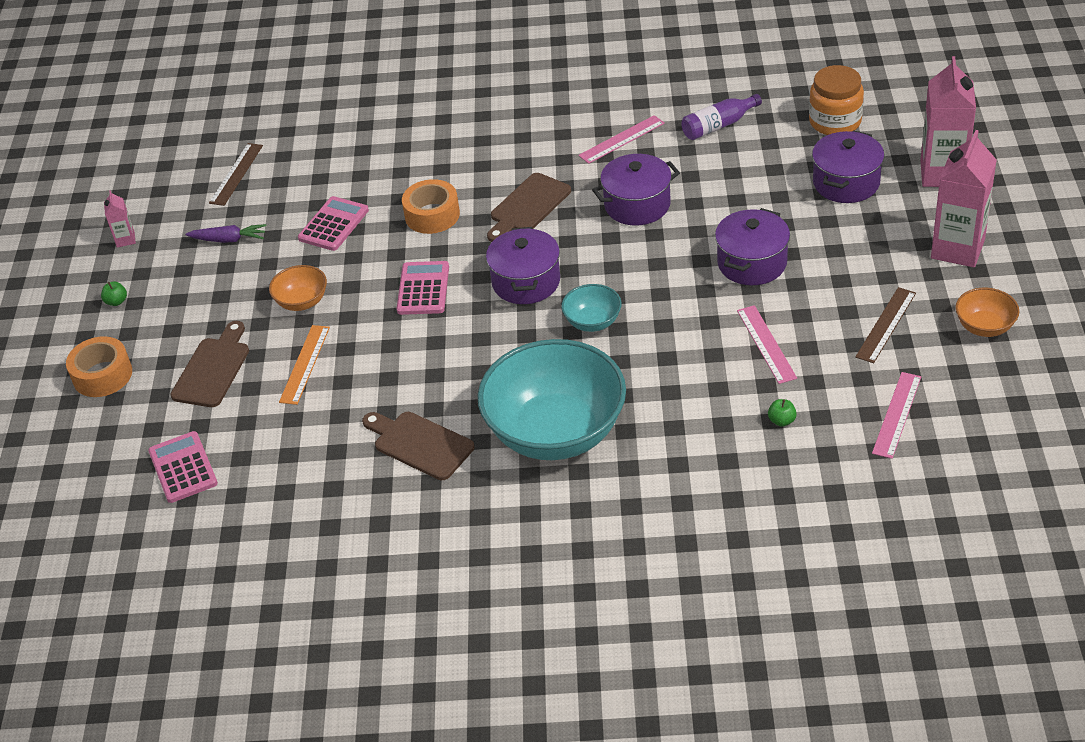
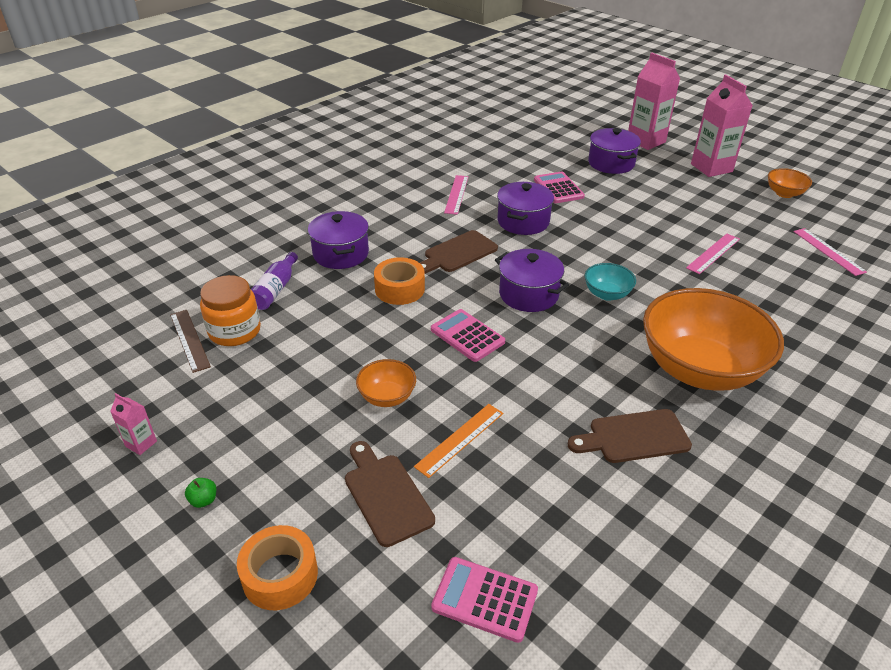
camera: 50 degrees left, 5 degrees down
purple carrot [186,224,267,243] -> none
orange ruler [279,325,330,405] -> orange ruler turned 75 degrees clockwise [414,404,503,478]
pink calculator [298,196,369,251] -> pink calculator moved to [534,172,585,203]
turquoise bowl [478,339,626,460] -> orange bowl [643,288,784,391]
brown cutting board [487,173,571,242] -> brown cutting board turned 60 degrees clockwise [420,230,498,274]
purple bottle [681,94,762,140] -> purple bottle moved to [251,252,298,310]
purple pot [715,208,790,285] -> purple pot moved to [308,211,369,269]
pink ruler [737,305,797,384] -> pink ruler turned 75 degrees counterclockwise [686,234,740,274]
green apple [768,399,797,427] -> none
orange jar [809,65,864,135] -> orange jar moved to [200,275,261,346]
brown ruler [855,287,916,363] -> none

